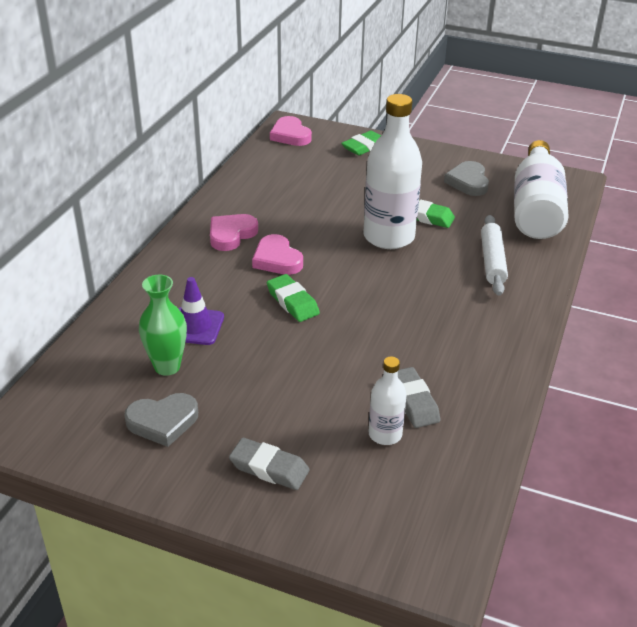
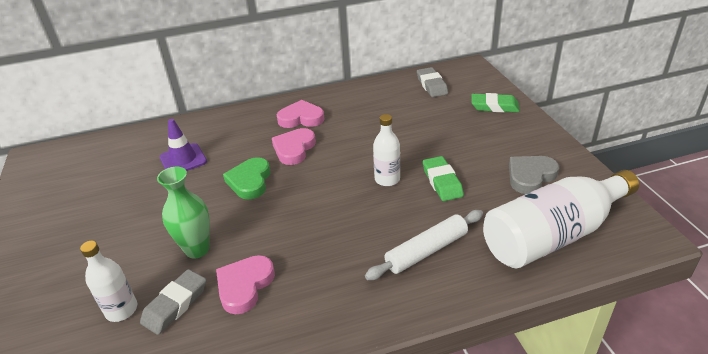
camera: 55 degrees right, 0 degrees up
grey heart [125,393,198,447] -> none
green vase [139,275,187,376] -> green vase moved to [157,167,210,259]
grey eraser [229,438,310,490] -> grey eraser moved to [417,67,448,97]
green eraser [267,274,320,322] -> green heart [223,157,270,200]
pink heart [270,116,312,146] -> pink heart moved to [216,255,275,314]
white bottle [363,94,422,249] -> white bottle [373,114,400,186], size x0.50

